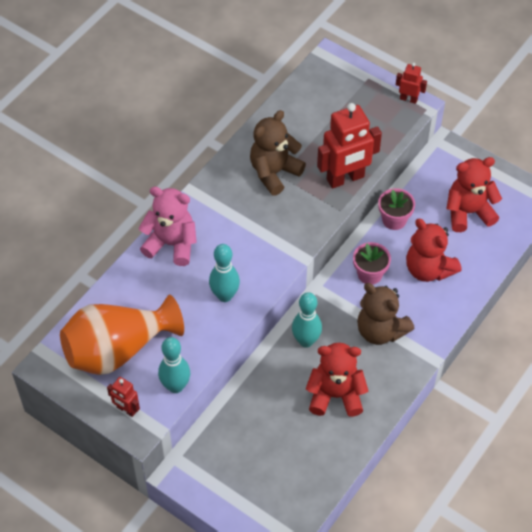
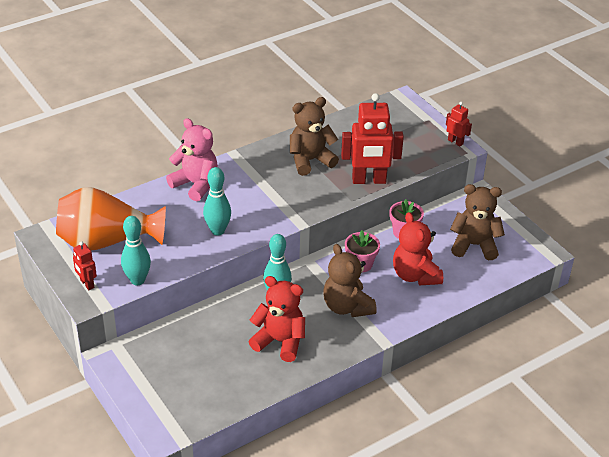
camera: 20 degrees right, 15 degrees down
red teddy bear [446,157,502,232] -> brown teddy bear [450,184,505,260]

